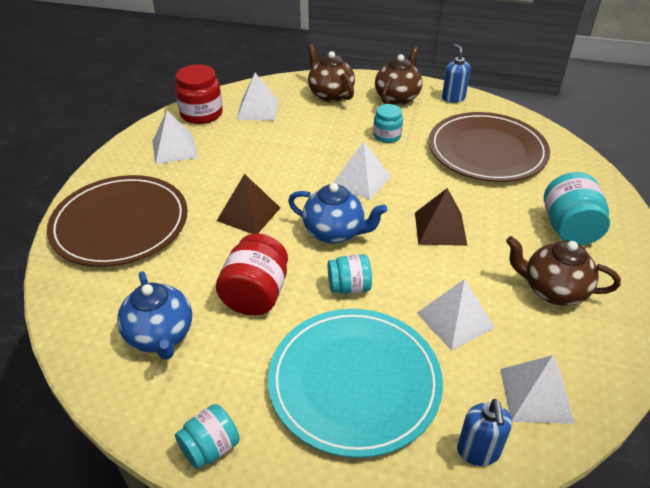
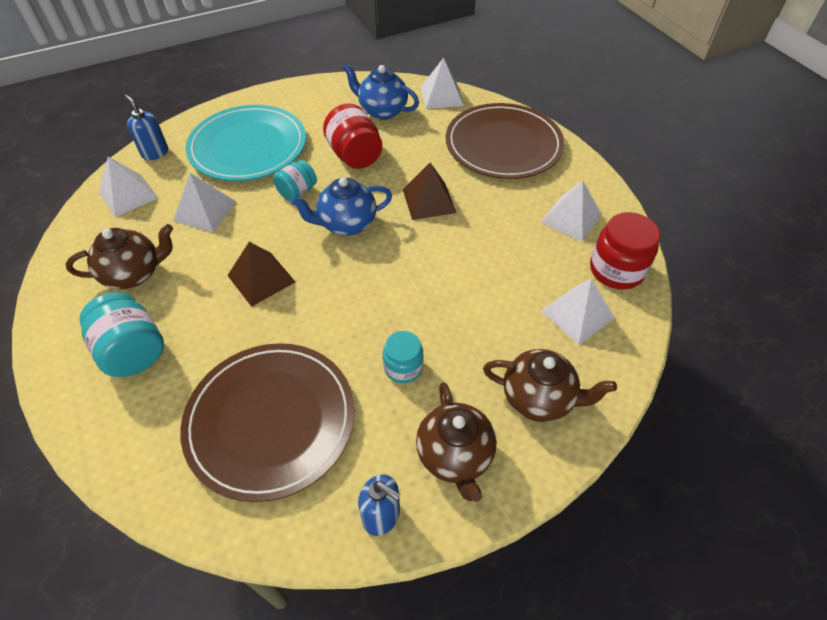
camera: 140 degrees right, 10 degrees up
turquoise jar [175,404,240,469] -> none
white pyramid [333,141,391,200] -> white pyramid moved to [421,58,464,109]

